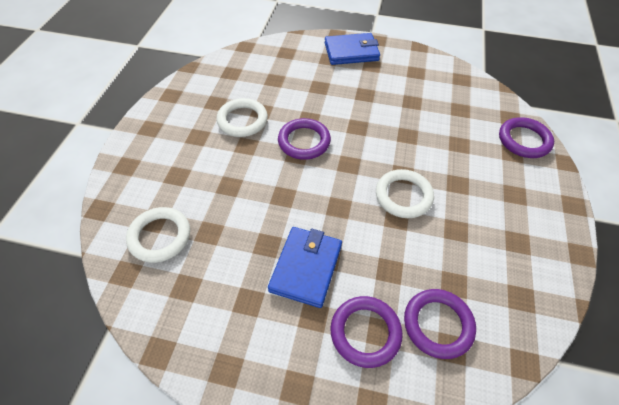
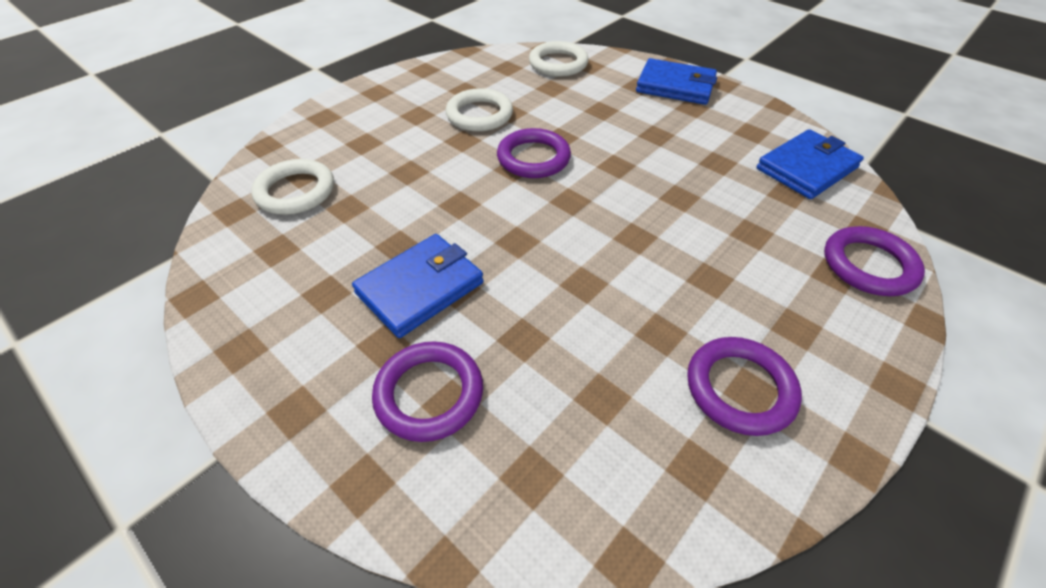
camera: 30 degrees right, 5 degrees down
white ring [376,169,434,218] -> white ring moved to [529,41,589,77]
purple ring [404,289,476,359] -> purple ring moved to [687,337,802,436]
none -> blue wallet [757,129,864,199]

